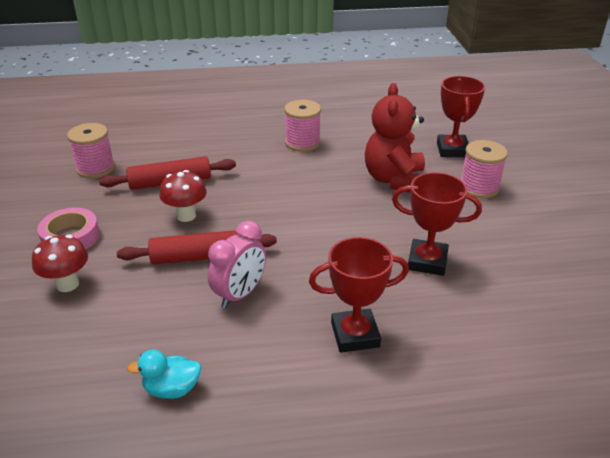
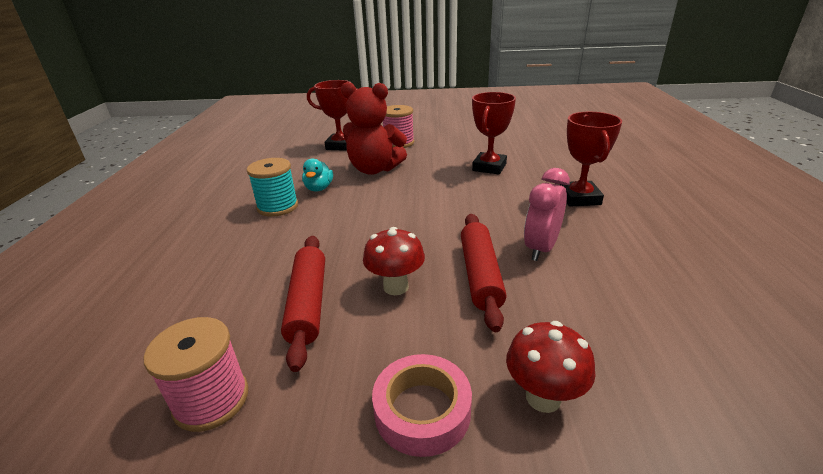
camera: 80 degrees left, 5 degrees down
turquoise duck [127,349,201,399] -> turquoise duck moved to [302,158,333,192]
pink clock [208,221,266,308] -> pink clock turned 105 degrees counterclockwise [524,168,570,261]
pink spool [284,100,321,152] -> turquoise spool [247,158,298,217]

